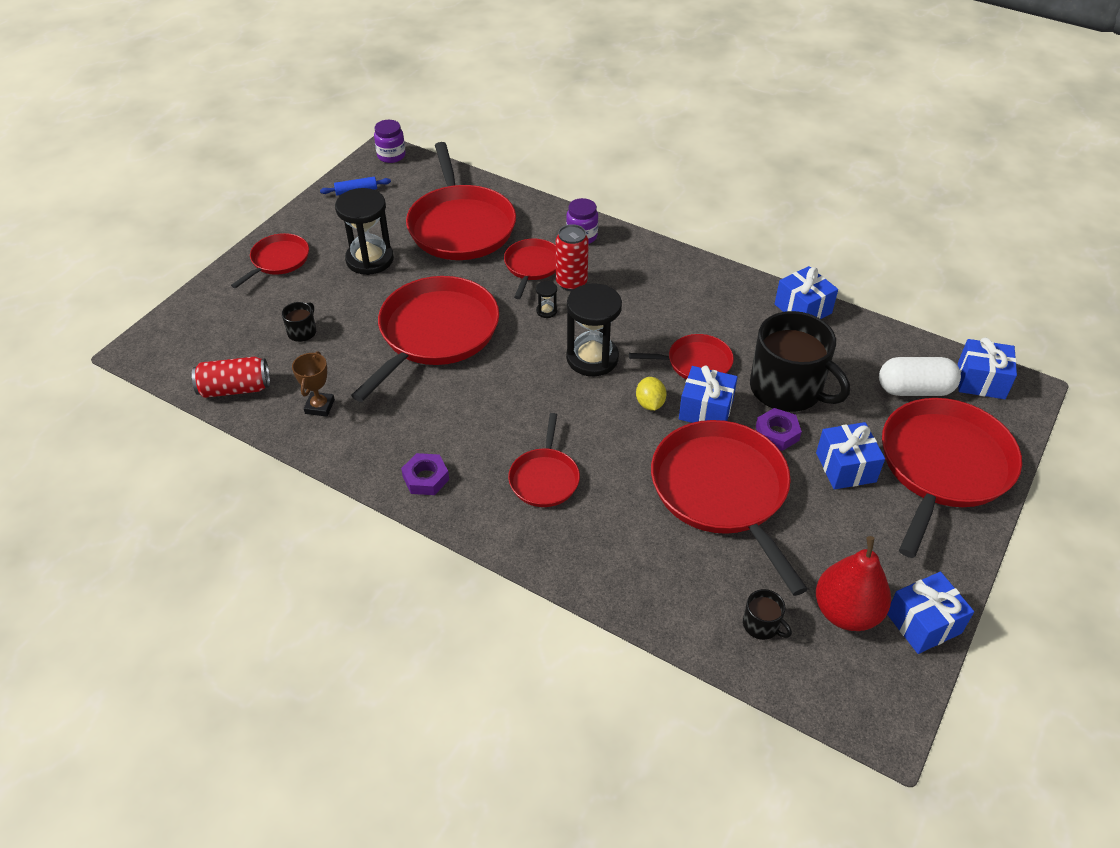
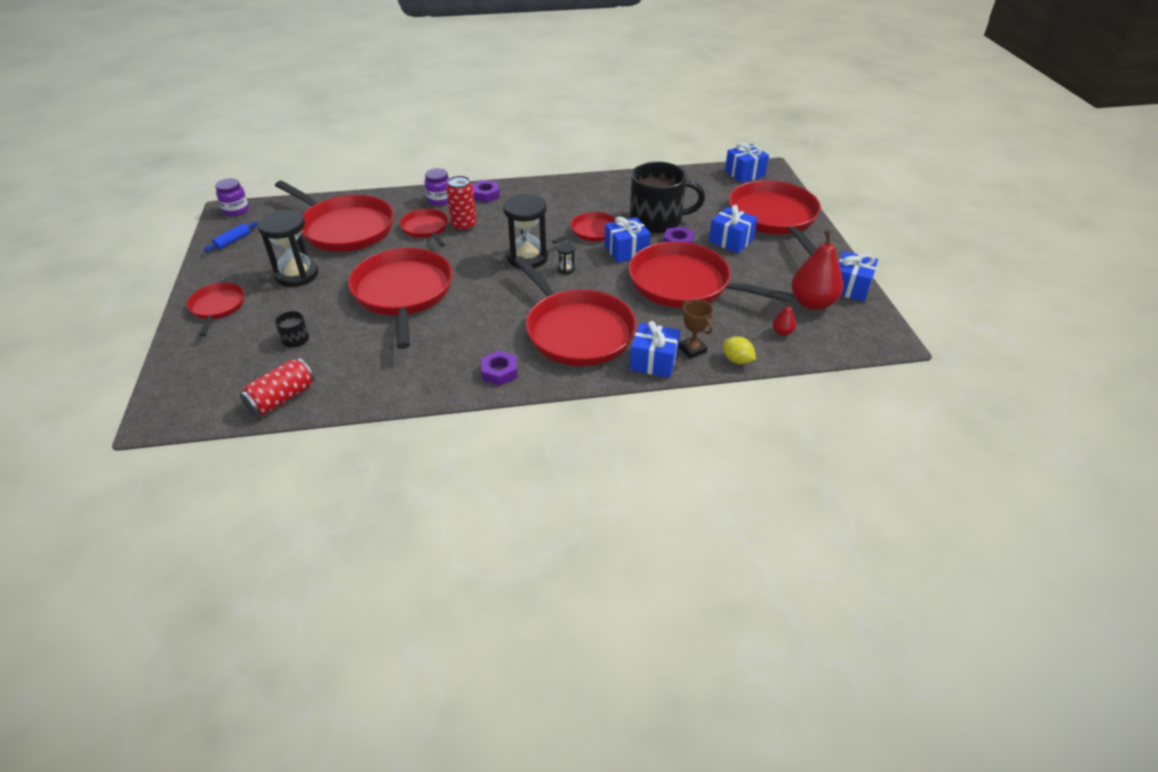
camera: 40 degrees left, 5 degrees down
brown trophy [292,351,335,417] -> brown trophy moved to [679,299,713,359]
red pan [508,413,580,507] -> red pan [514,256,637,366], size x1.92
black hourglass [536,281,557,318] -> black hourglass moved to [557,243,575,274]
yellow lemon [636,377,666,411] -> yellow lemon moved to [723,336,756,364]
black mug [743,589,792,640] -> red pear [773,301,796,336]
blue gift [775,266,838,319] -> blue gift moved to [630,321,680,378]
white capsule [879,357,961,396] -> none
none -> purple nut [472,180,500,203]

